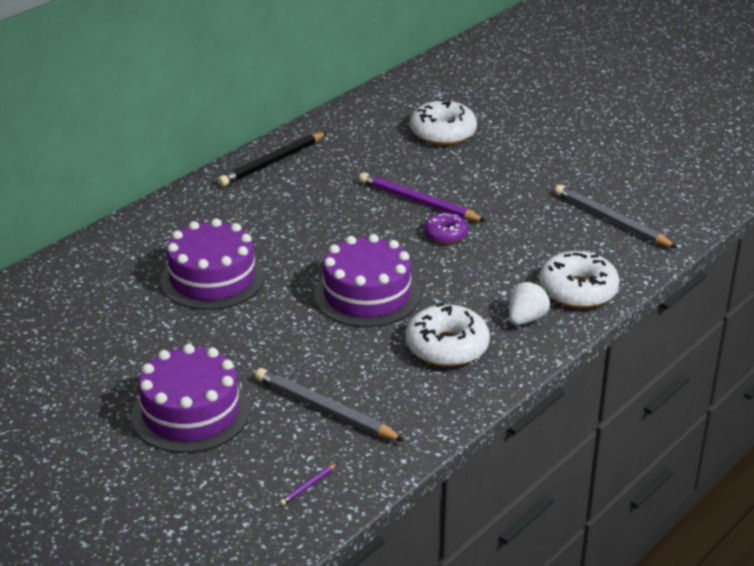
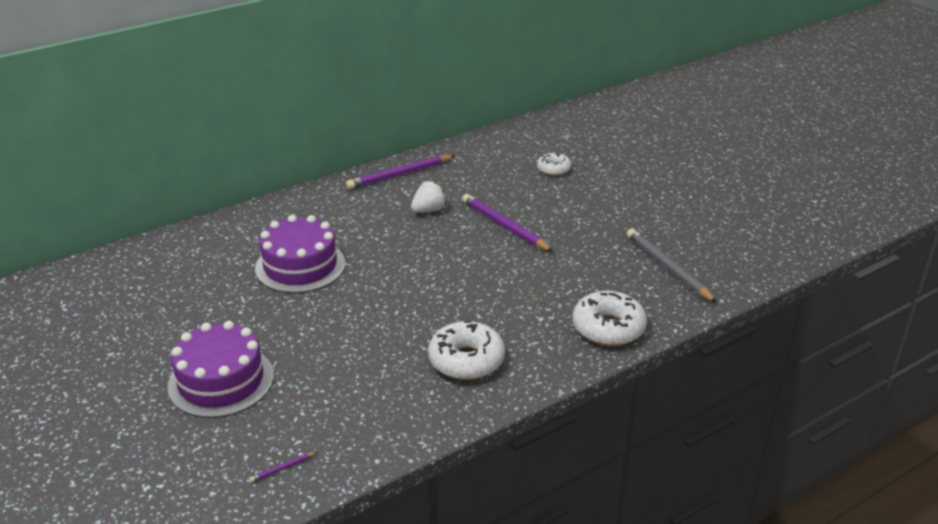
camera: 15 degrees right, 0 degrees up
black pencil [218,132,327,187] -> purple pencil [346,155,455,189]
grey pencil [255,368,404,441] -> none
purple cake [314,234,420,327] -> none
white donut [410,99,477,145] -> white donut [537,152,571,176], size x0.58
purple donut [424,213,468,244] -> none
white strawberry [509,281,550,325] -> white strawberry moved to [411,181,447,213]

